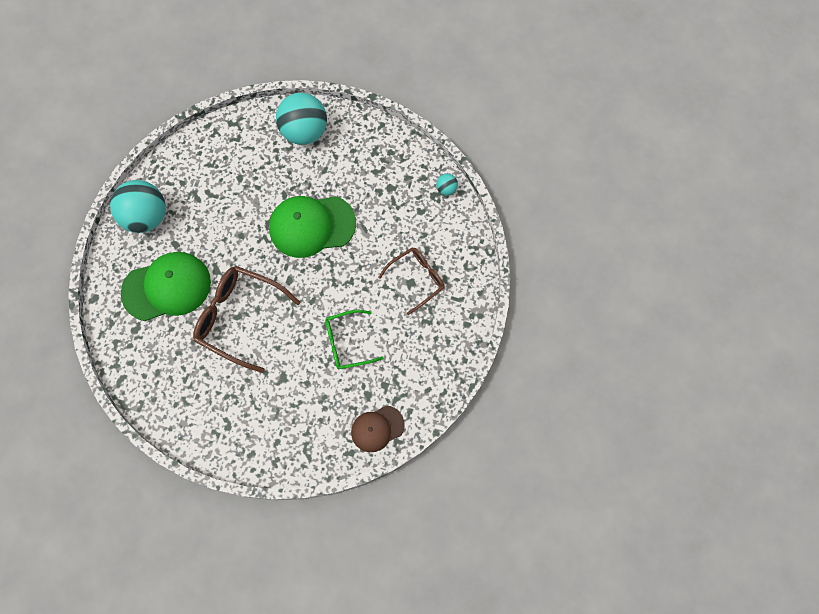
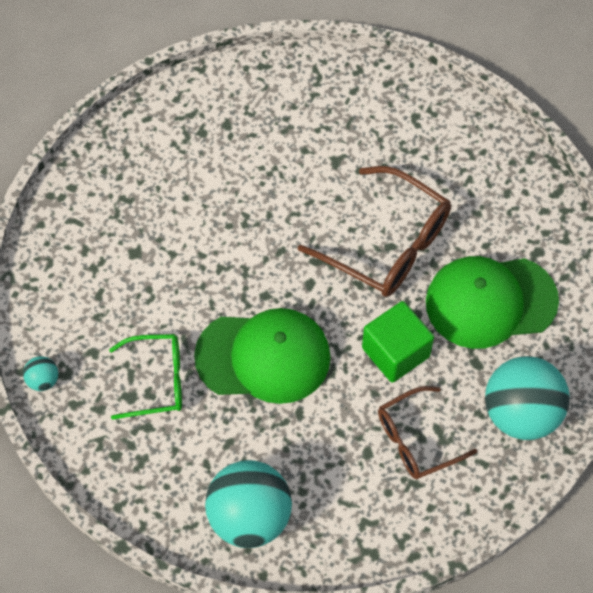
camera: 170 degrees left, 10 degrees down
green glasses [325,310,383,369] -> green glasses moved to [109,334,182,420]
brown cap [351,406,405,452] -> none
brown glasses [378,247,445,315] -> brown glasses moved to [378,386,477,480]
none -> green cube [362,301,434,383]

